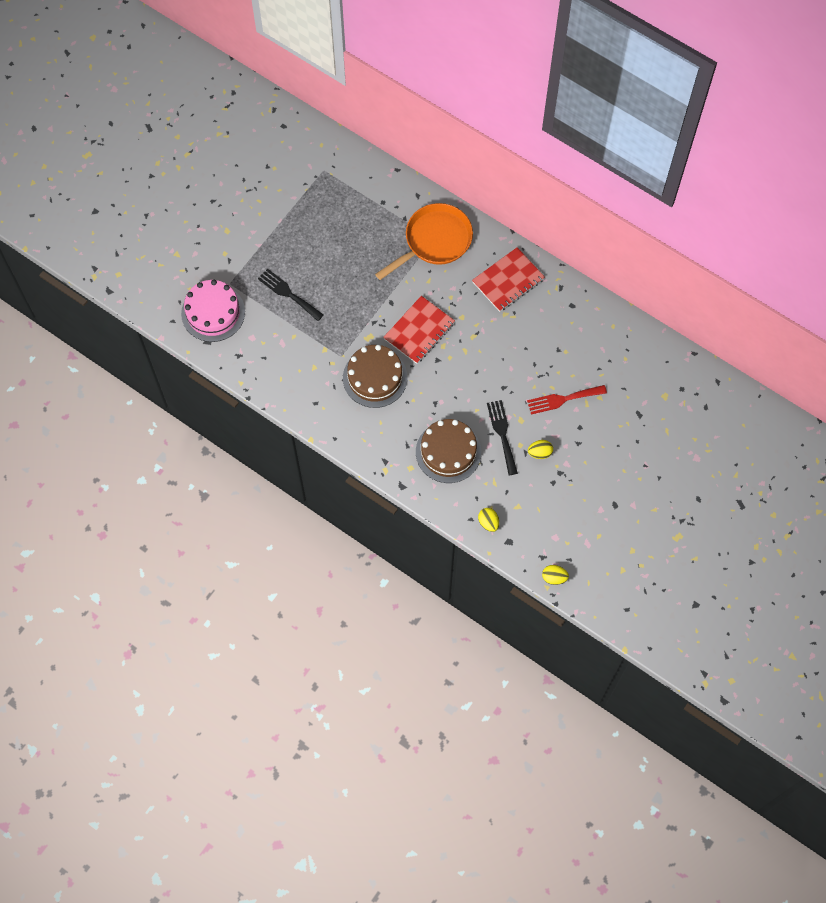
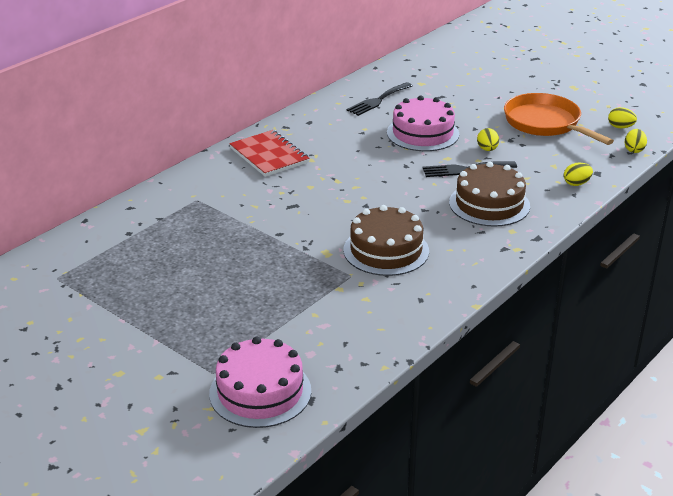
camera: 85 degrees left, 35 degrees down
black fork [258,268,324,321] -> black fork moved to [346,82,412,116]
orange pan [375,203,473,280] -> orange pan moved to [504,93,614,145]
red notebook [383,296,455,364] -> none
red fork [527,385,607,415] -> pink cake [387,96,459,151]
none -> yellow egg [608,107,637,128]

